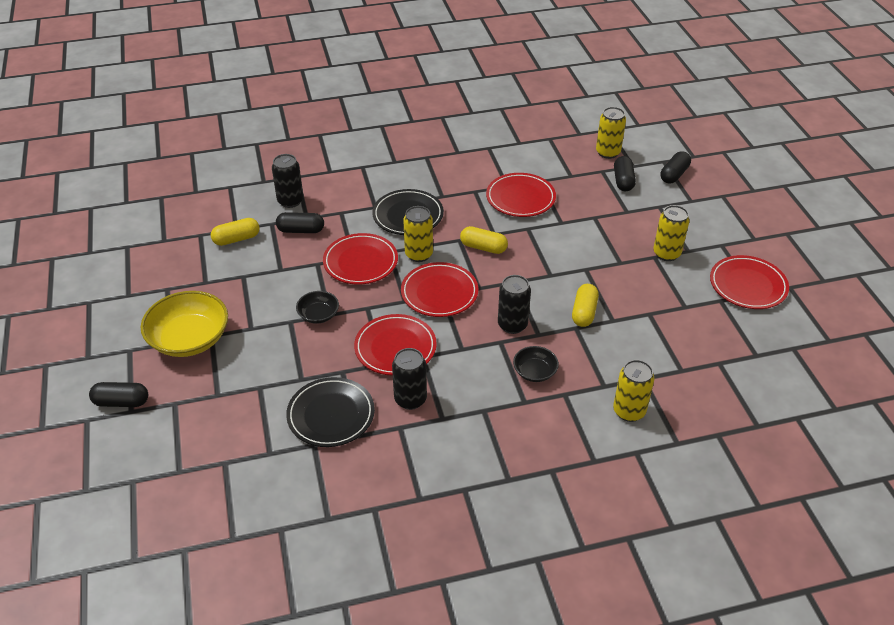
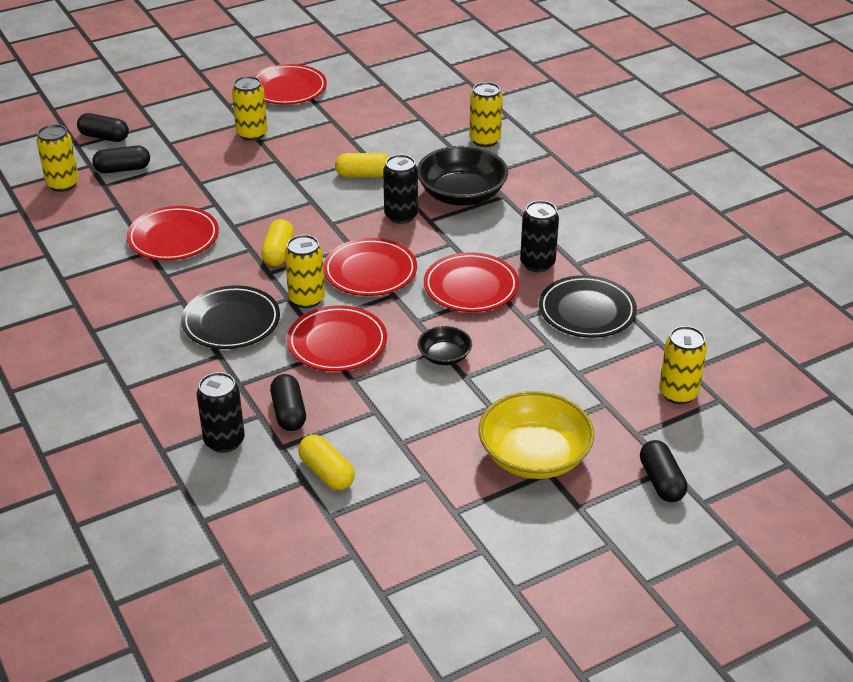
camera: 105 degrees left, 5 degrees down
black bowl [513,346,559,382] -> black bowl [417,146,508,206], size x1.94
none -> yellow can [659,326,707,404]

